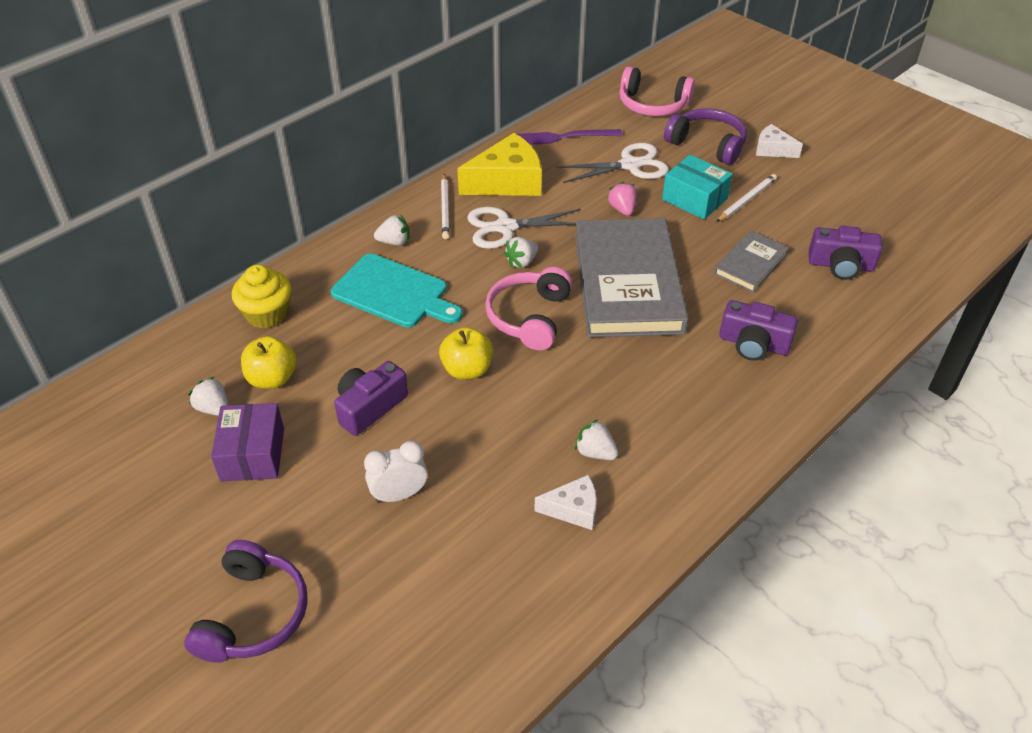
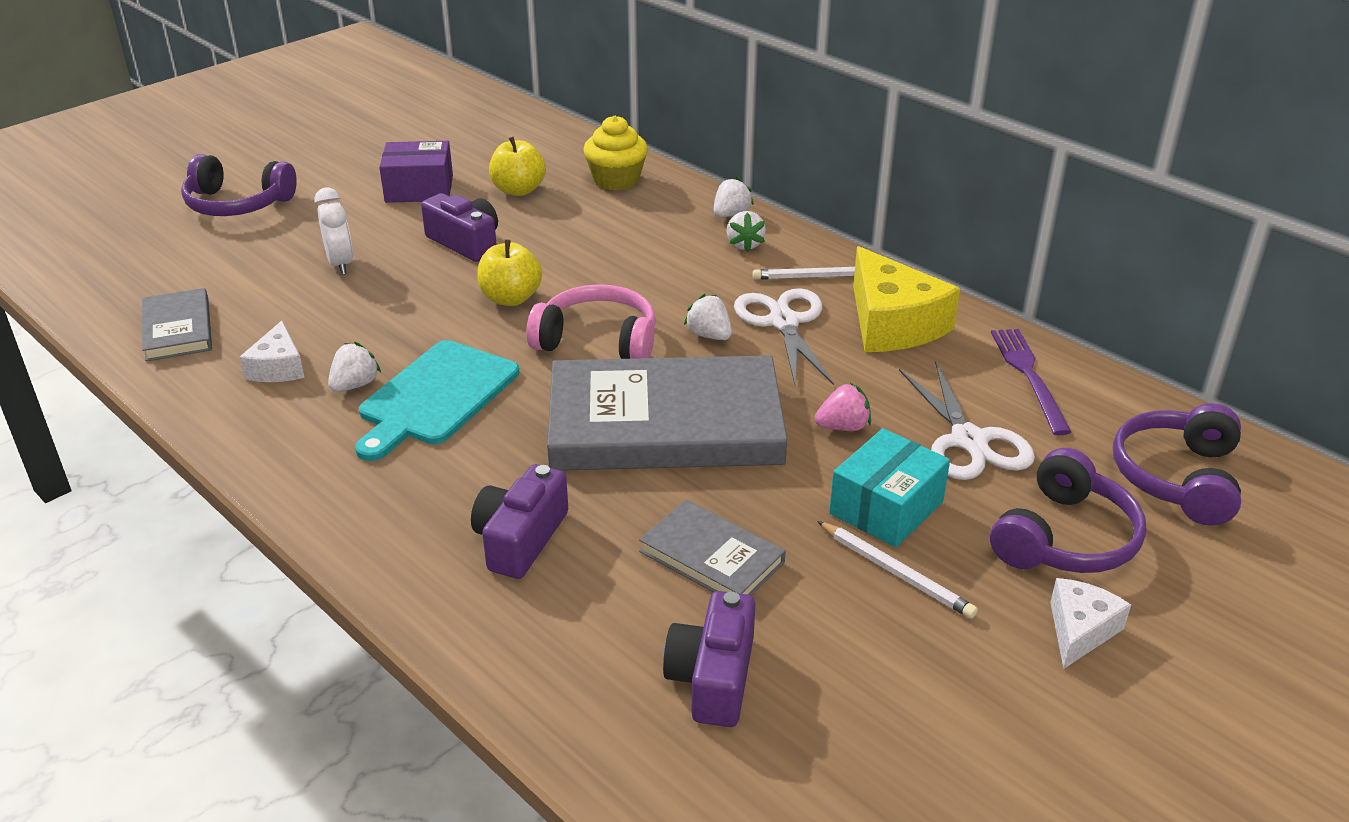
camera: 90 degrees right, 10 degrees down
white strawberry [188,377,228,416] -> white strawberry moved to [714,177,754,217]
turquoise cutting board [331,254,462,328] -> turquoise cutting board moved to [355,340,519,461]
pink headphones [619,66,695,116] -> purple headphones [1113,403,1241,526]
none -> grey book [142,288,212,361]

